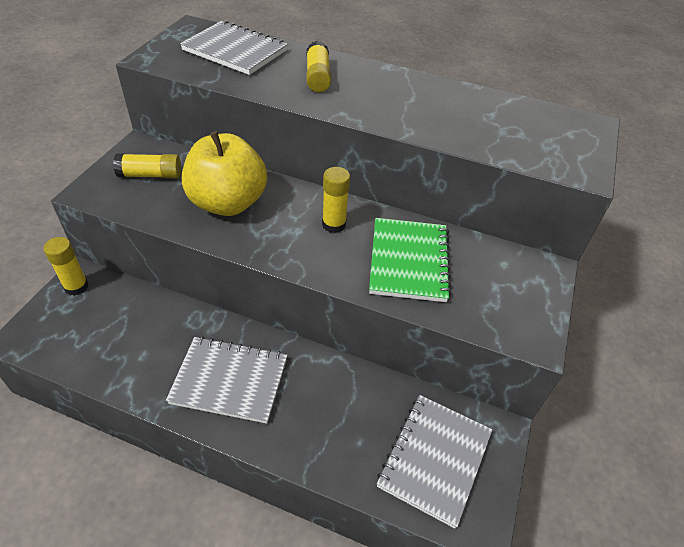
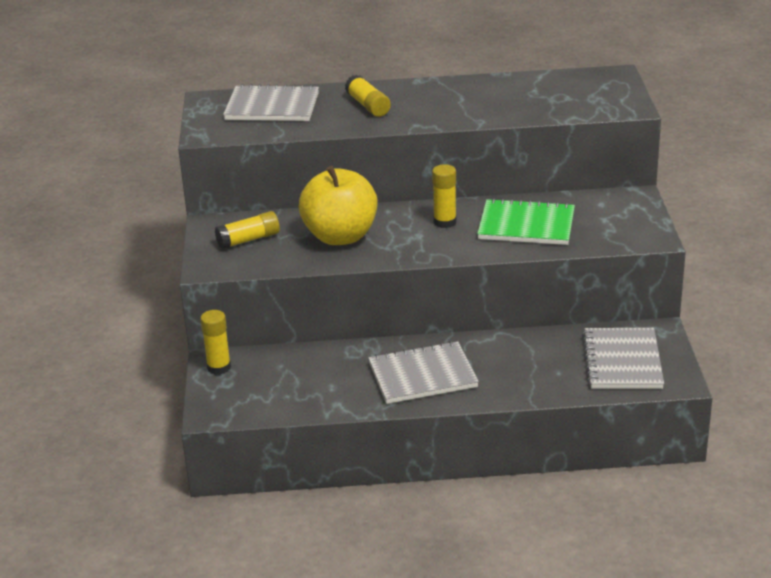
camera: 20 degrees left, 15 degrees down
green notebook [369,218,451,302] -> green notebook turned 60 degrees counterclockwise [477,198,575,245]

